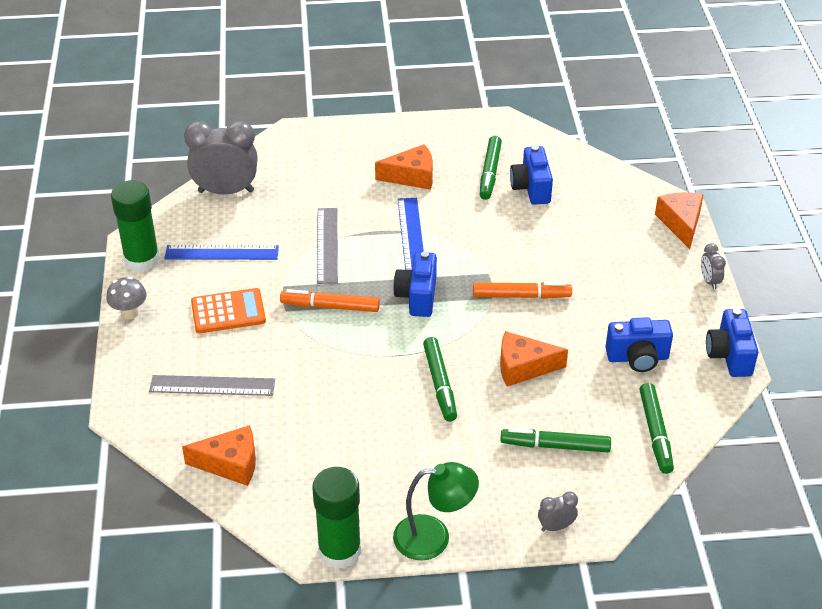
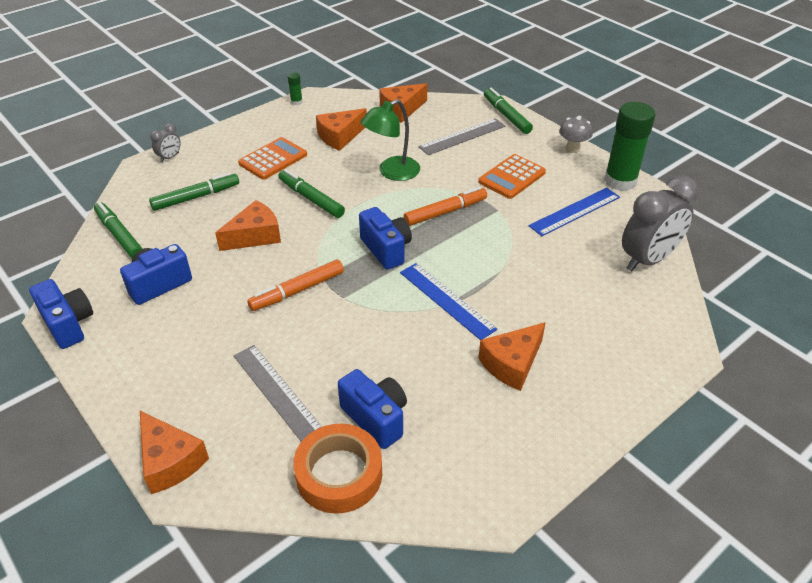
camera: 145 degrees right, 0 degrees up
green glue stick [312,467,361,569] -> green glue stick [288,72,303,105], size x0.42
grey ruler [317,208,338,284] -> grey ruler moved to [234,345,322,442]
green lamp [393,462,479,560] -> green lamp moved to [361,99,420,181]
green marker [480,136,502,200] -> green marker moved to [484,88,533,134]
grey clock [701,244,726,290] -> none
none -> orange calculator [238,137,307,180]
none -> orange tape [293,424,382,514]
none -> orange cheese [316,108,367,151]

